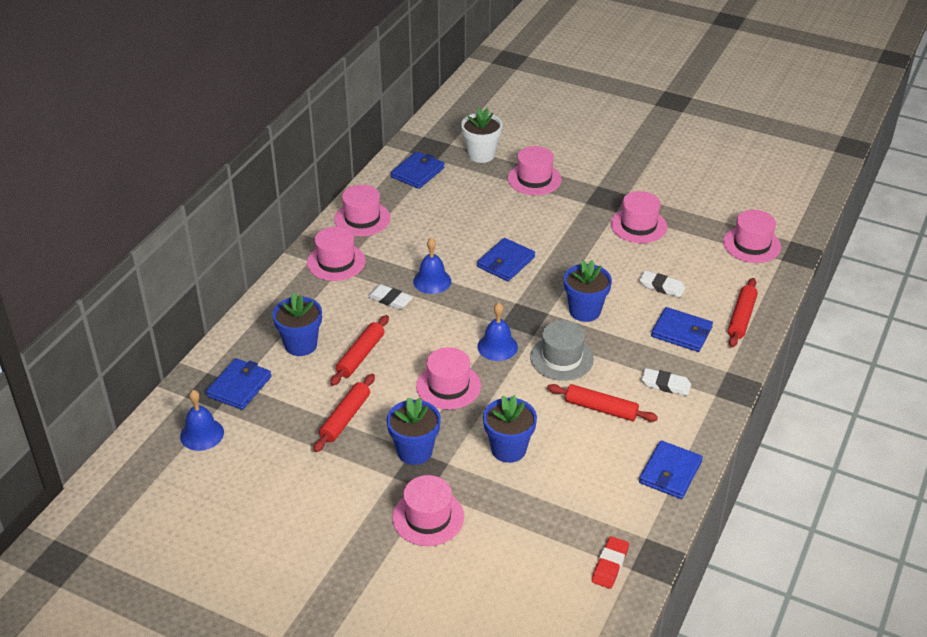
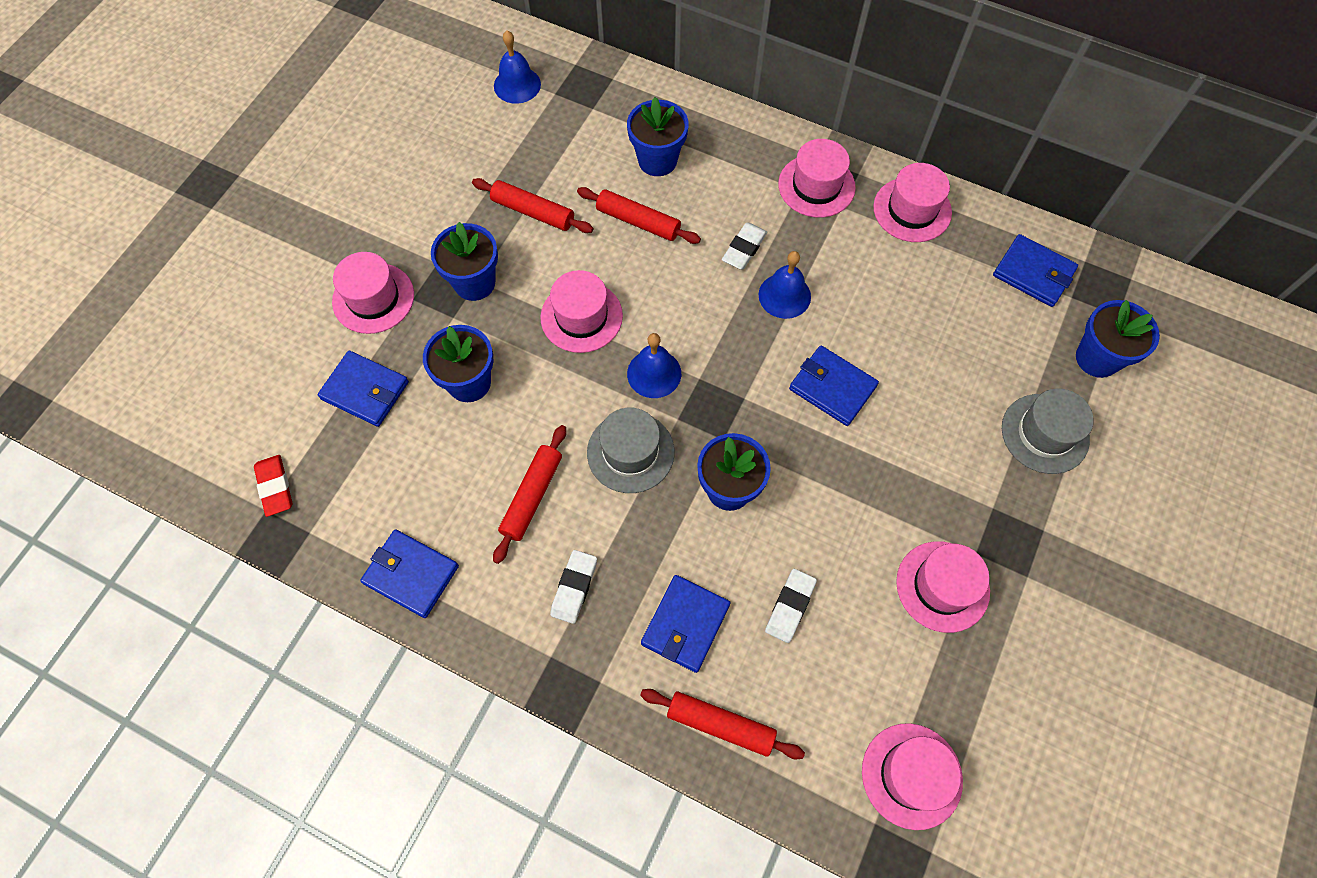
camera: 90 degrees right, 25 degrees up
blue wallet [206,358,272,410] -> blue wallet moved to [318,351,409,427]
white flower pot [461,108,503,163] -> blue flower pot [1076,300,1160,378]
pink hat [508,146,562,195] -> grey hat [1002,389,1094,474]
red eraser [592,536,629,589] -> red eraser turned 45 degrees clockwise [254,455,293,517]

